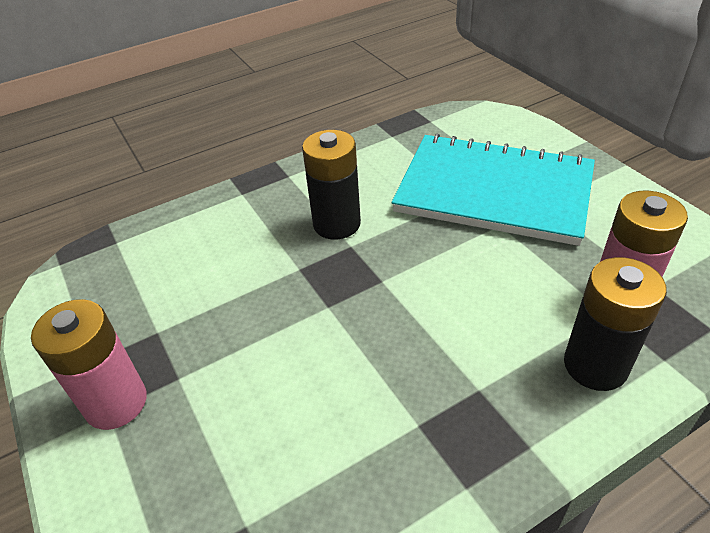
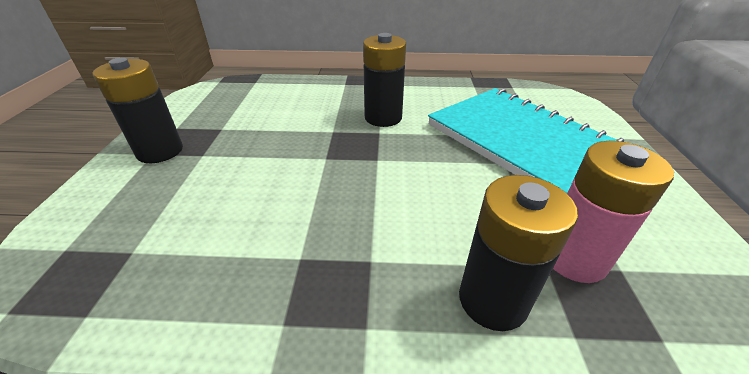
camera: 30 degrees right, 5 degrees down
pink battery [31,299,147,430] -> black battery [92,58,183,163]

